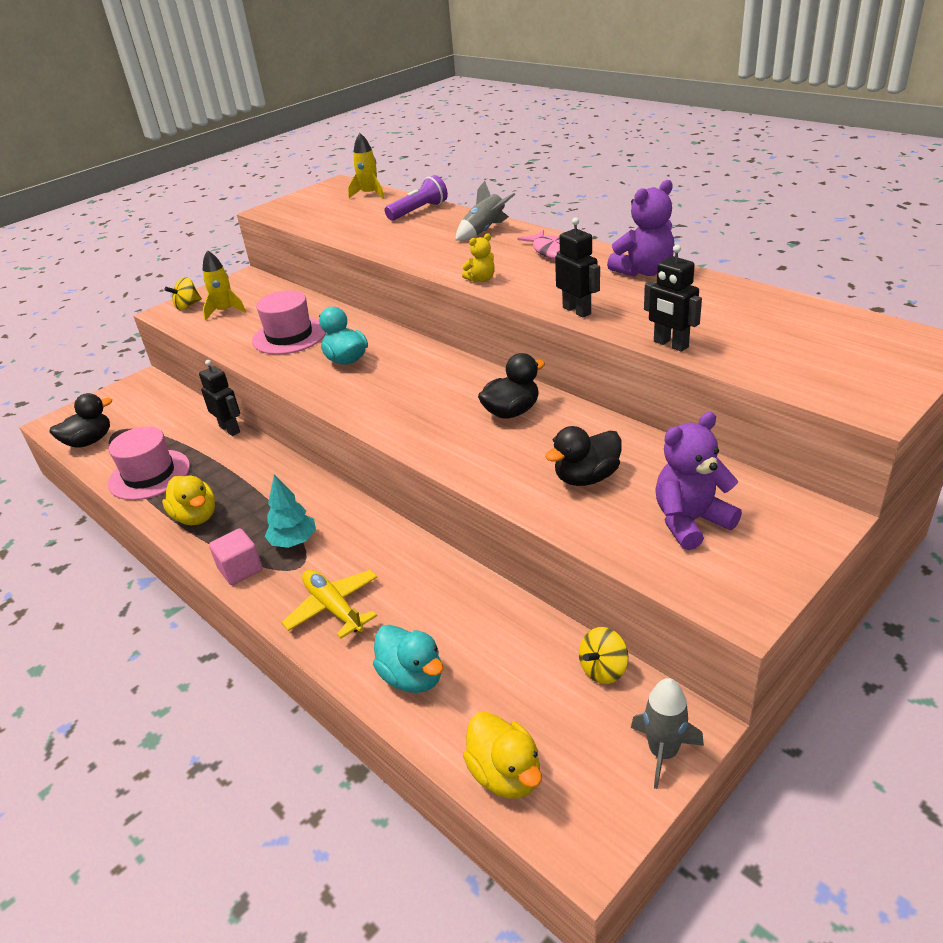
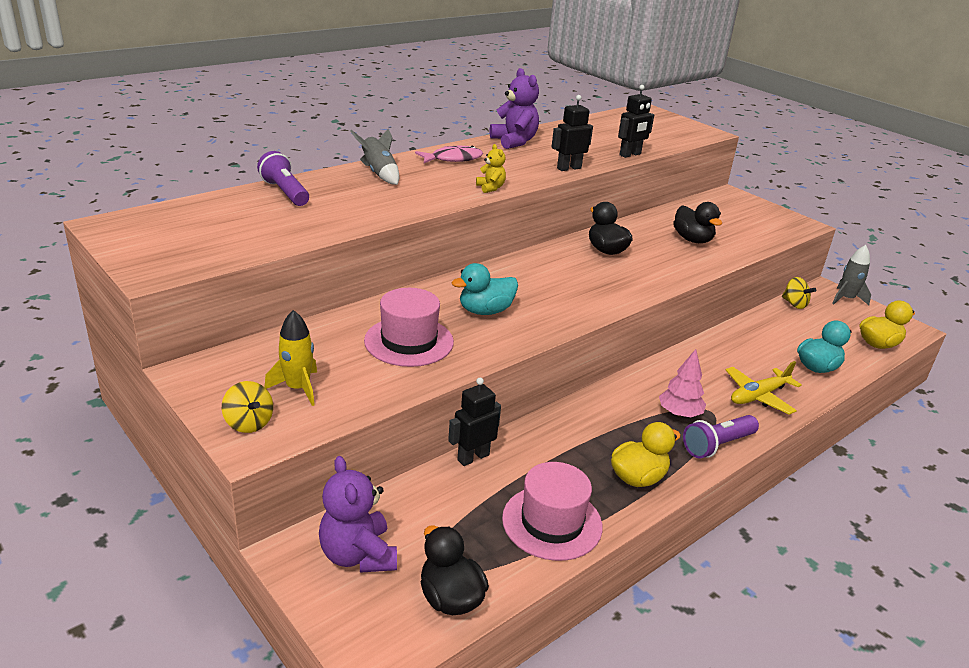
camera: 90 degrees left, 5 degrees down
pink cube [209,528,263,585] -> purple flashlight [683,415,759,458]
turquoise tree [265,474,316,548] -> pink tree [659,349,706,417]
yellow rocket [348,133,384,199] -> none
purple teddy bear [655,412,742,550] -> purple teddy bear moved to [319,456,397,573]

